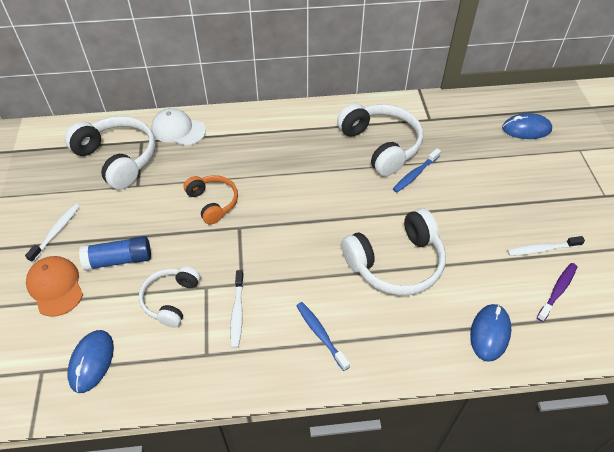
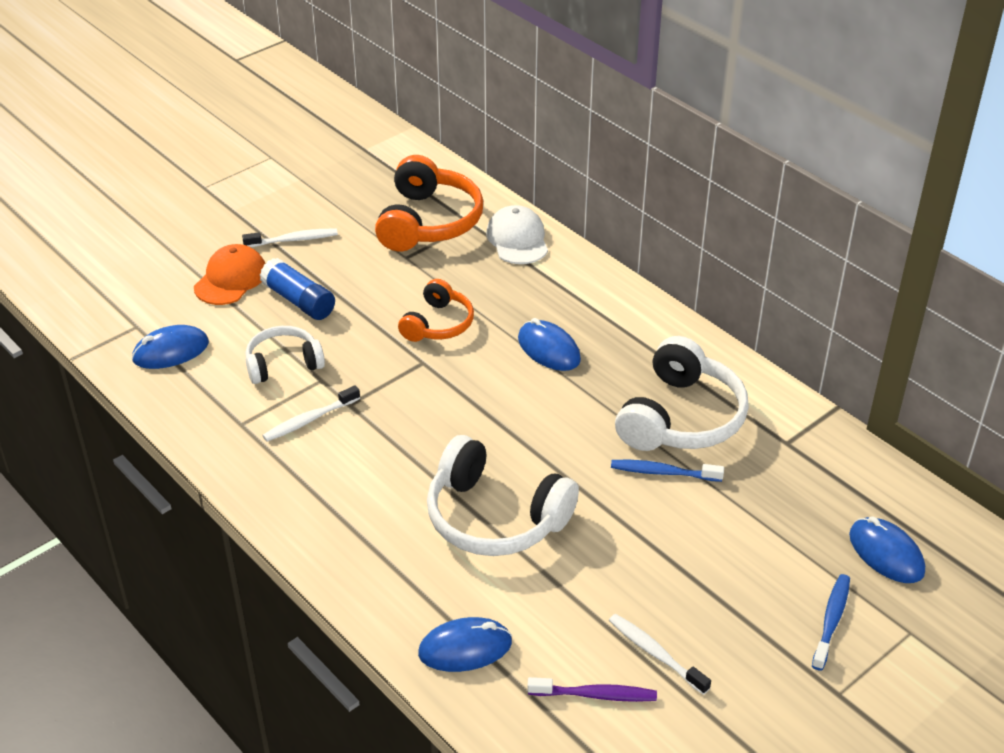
camera: 55 degrees right, 10 degrees down
white headphones [65,116,156,190] -> orange headphones [375,155,483,251]
blue toothbrush [296,302,350,371] -> blue toothbrush moved to [812,574,850,671]
none -> blue mouse [518,318,581,371]

